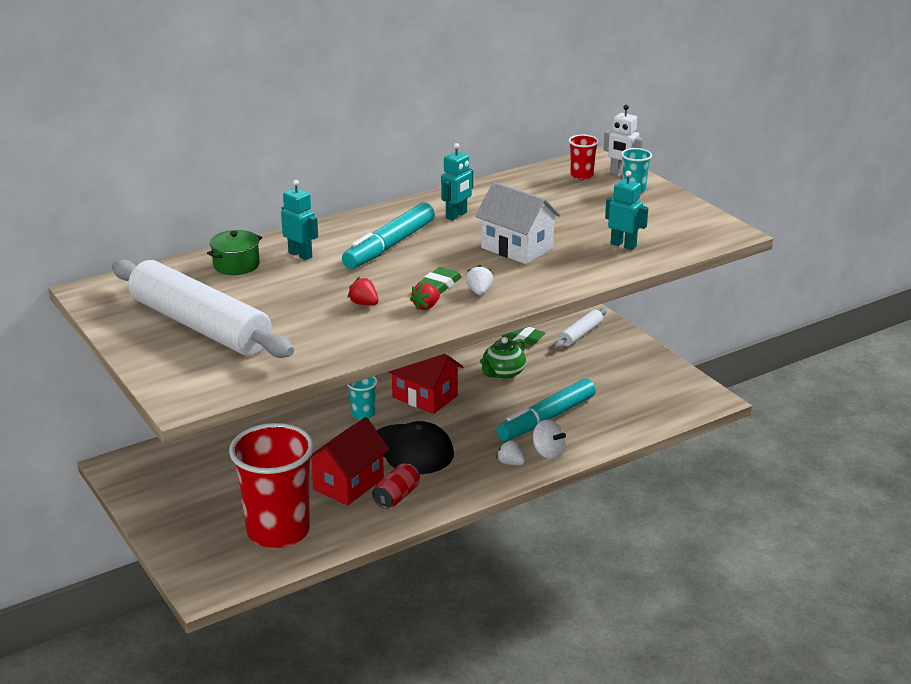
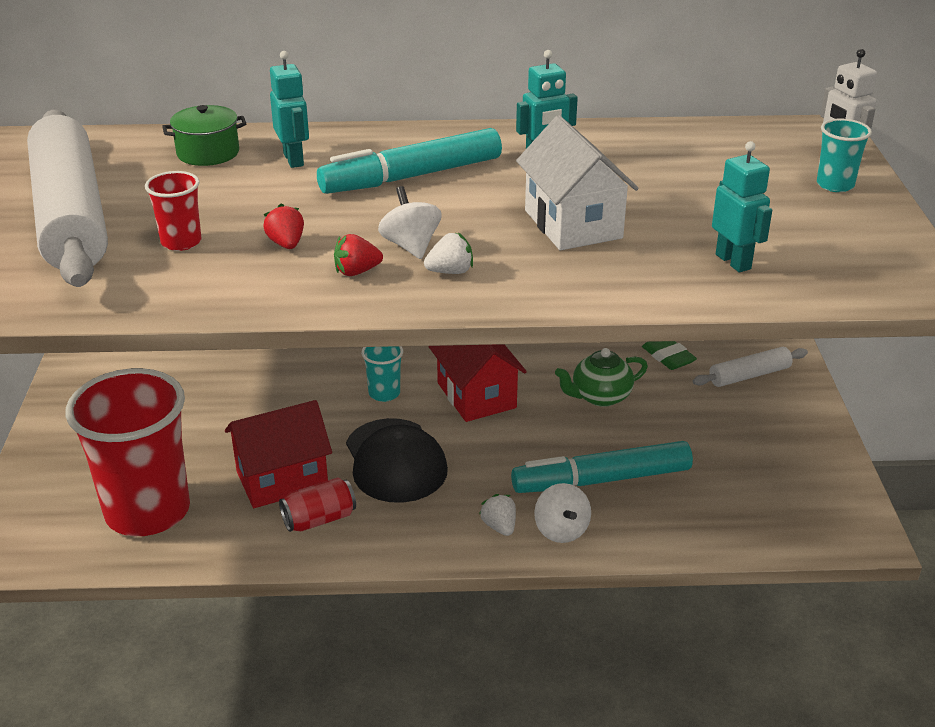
camera: 30 degrees right, 5 degrees up
green eraser [417,267,462,294] -> white spinning top [378,186,442,259]
white strawberry [466,265,493,295] -> white strawberry turned 45 degrees clockwise [424,232,473,274]
red cup [569,135,599,180] -> red cup moved to [145,171,201,251]

